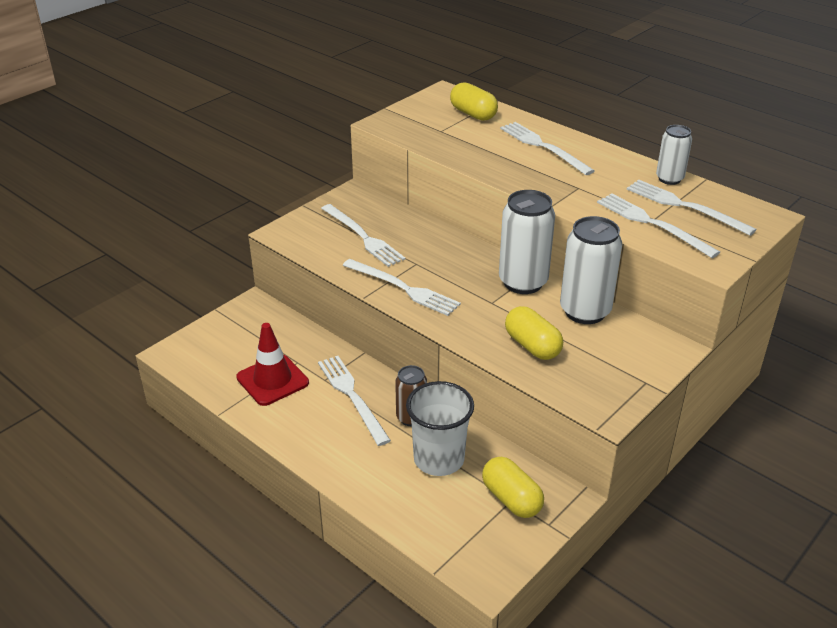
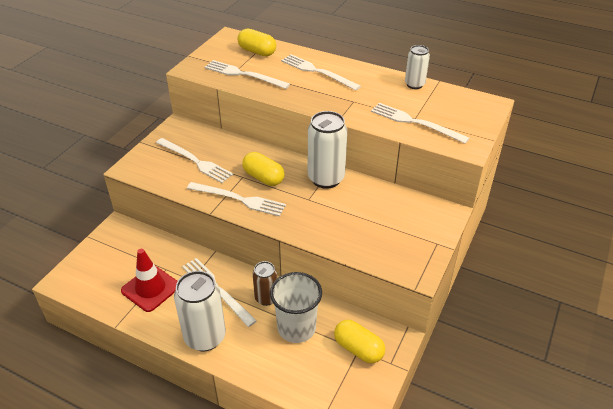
camera: 15 degrees left, 5 degrees up
yellow capsule [505,306,563,360] -> yellow capsule moved to [243,152,285,186]
white can [560,216,622,324] -> white can moved to [174,271,226,351]
white fork [626,180,757,236] -> white fork moved to [205,60,290,89]

